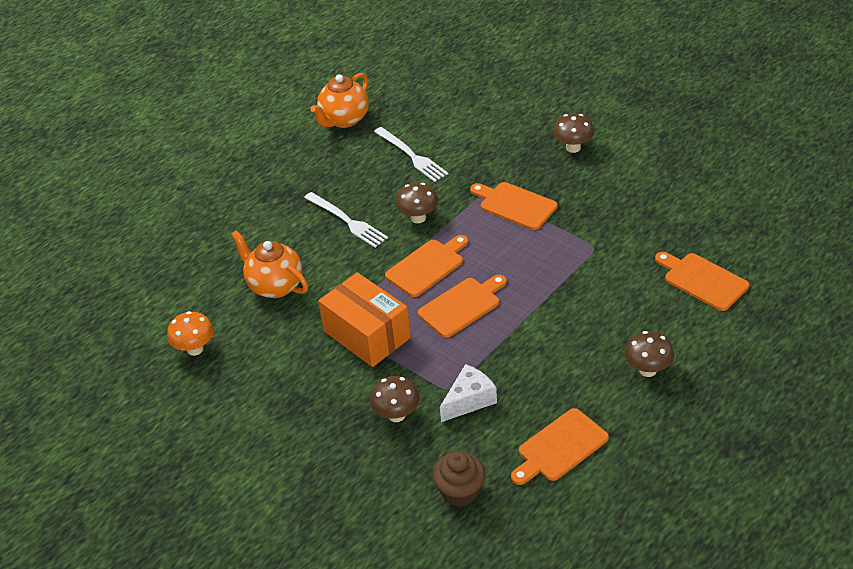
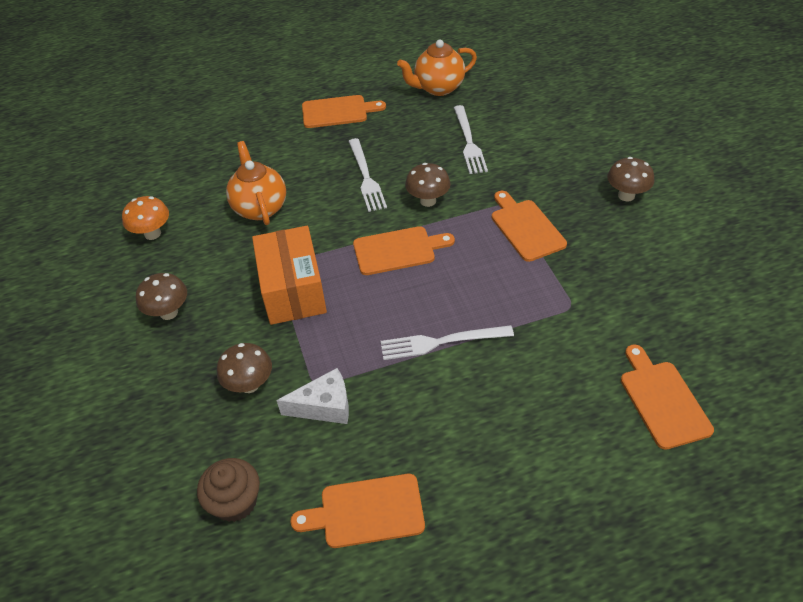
camera: 30 degrees right, 5 degrees up
orange cutting board [418,275,507,338] -> orange cutting board moved to [302,95,386,128]
brown mushroom [624,331,674,377] -> brown mushroom moved to [136,273,187,320]
none -> white fork [381,325,514,360]

